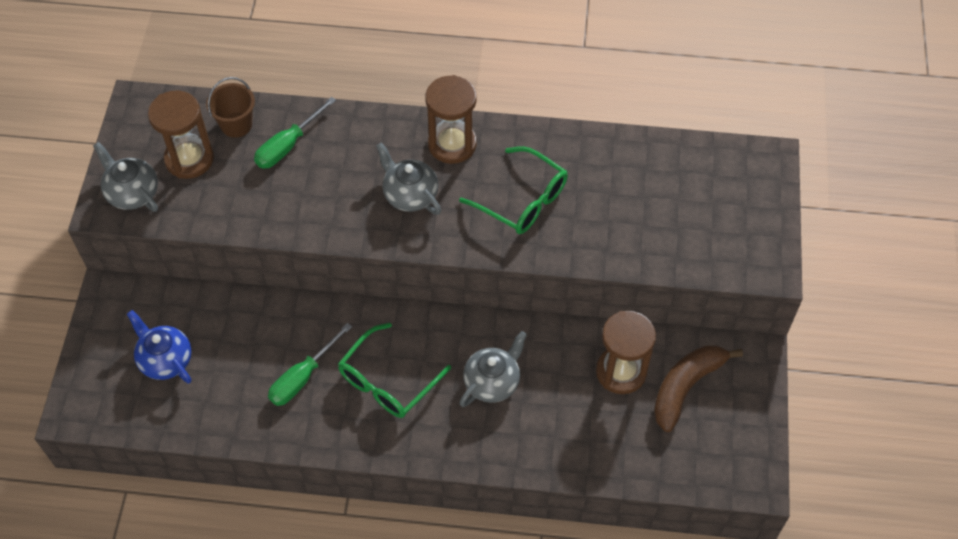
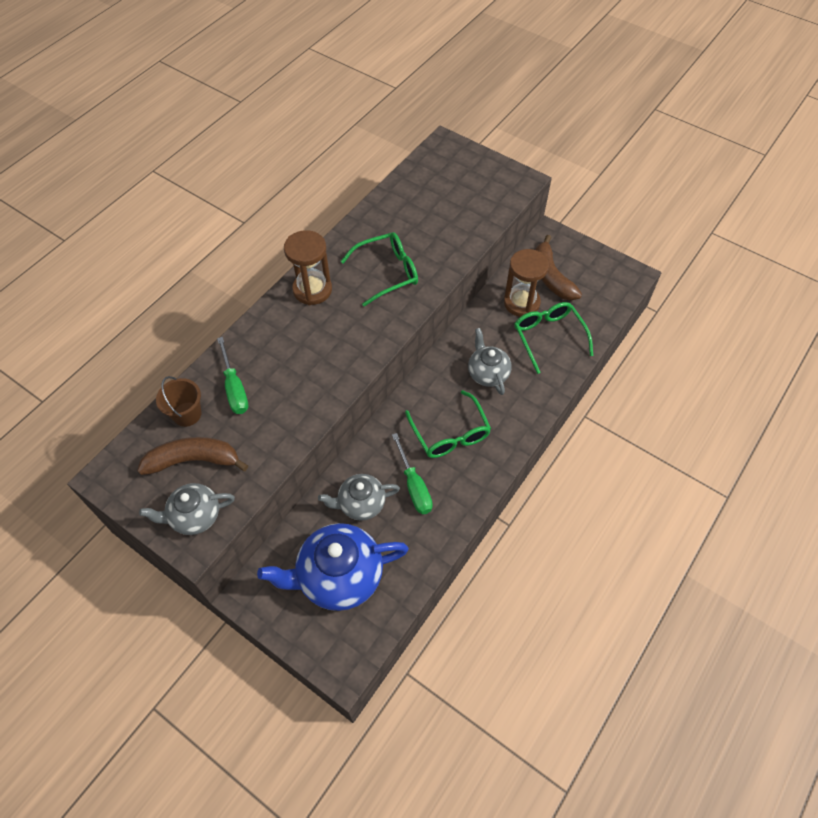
camera: 60 degrees left, 0 degrees up
blue teapot [127,310,192,383] -> blue teapot [257,523,409,611], size x1.70
brown hourglass [148,90,214,179] -> brown banana [137,437,248,475]
grey teapot [376,142,441,215] -> grey teapot moved to [318,474,400,521]
none -> green glasses [515,302,593,374]

